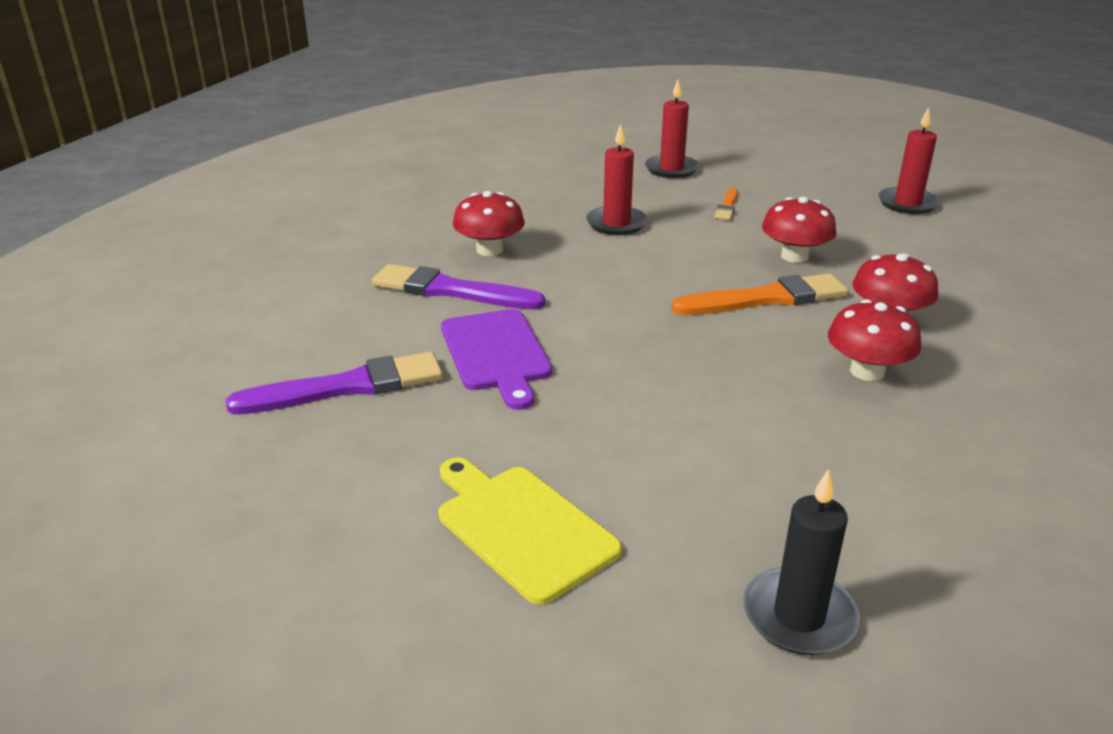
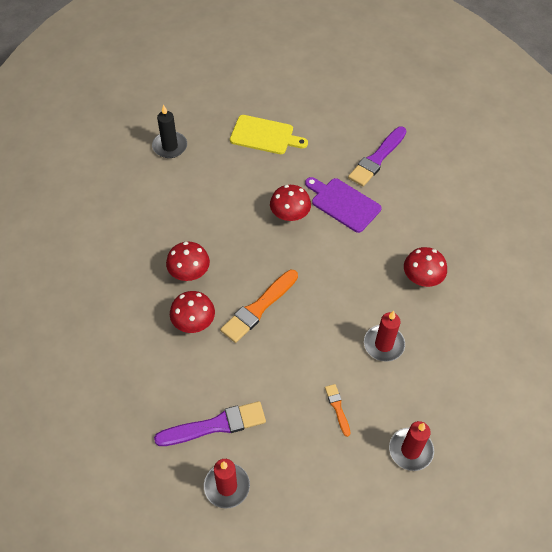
camera: 145 degrees right, 25 degrees up
purple brush [372,264,545,310] -> purple brush moved to [154,401,266,446]
red mushroom [762,197,836,263] -> red mushroom moved to [270,185,311,221]

